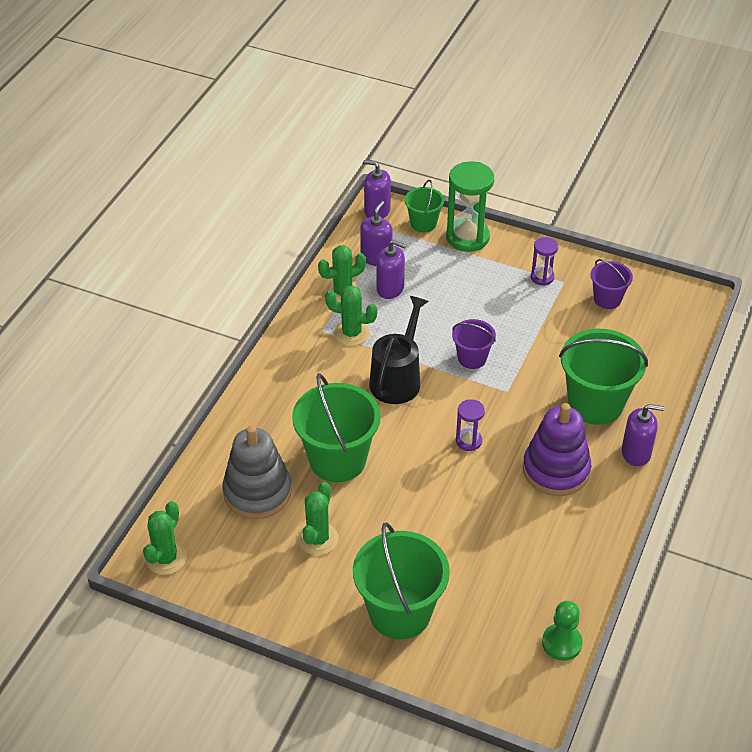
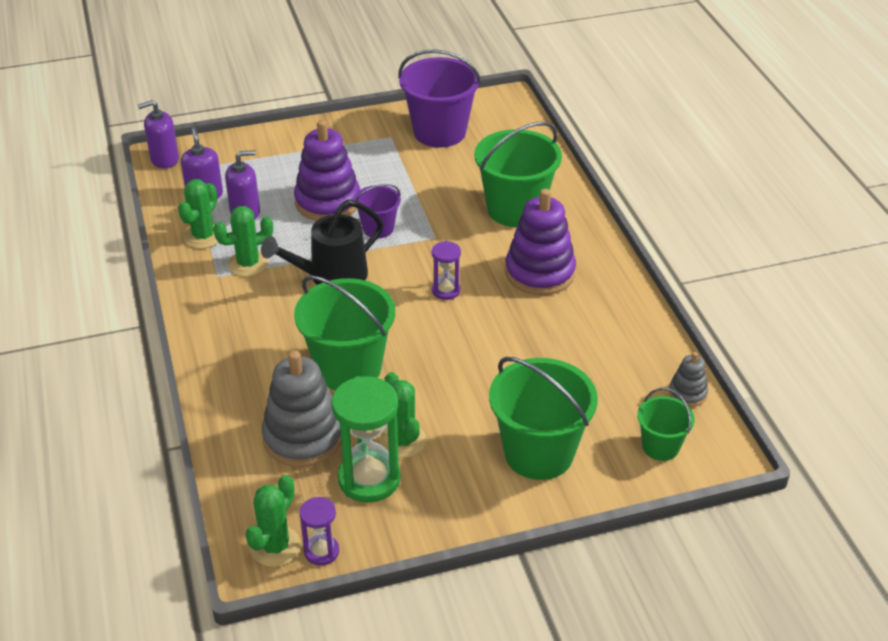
camera: 40 degrees left, 5 degrees down
green cactus [143,501,187,575] -> green cactus turned 45 degrees clockwise [246,475,301,567]
black watering can [369,296,429,404] -> black watering can turned 105 degrees counterclockwise [261,200,383,285]
green bucket [405,180,444,232] -> green bucket moved to [637,387,695,461]
green hourglass [446,161,494,252] -> green hourglass moved to [331,376,401,503]
purple hourglass [531,237,558,286] -> purple hourglass moved to [299,497,339,566]
green pawn [542,601,582,661] -> grey stacking toy [669,352,708,407]
purple bucket [590,259,633,309] -> purple bucket [398,50,481,148], size x1.86
purple soap dispenser [622,404,664,466] -> none
none -> purple stacking toy [294,120,360,221]

